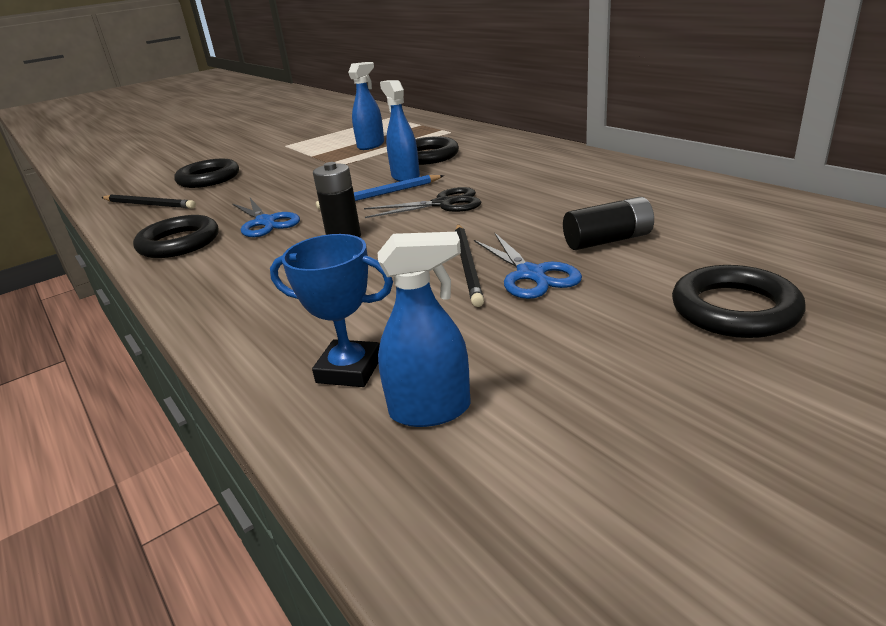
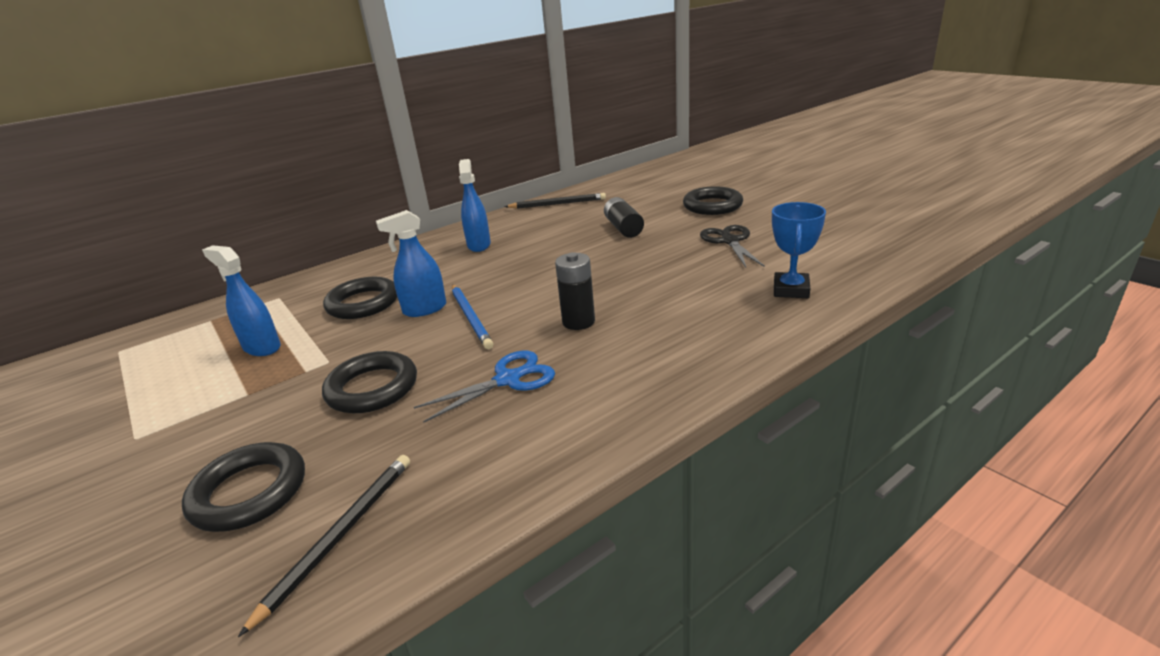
camera: 90 degrees left, 0 degrees up
black ring [133,215,218,258] -> black ring moved to [322,351,417,413]
black scissors [364,187,481,218] -> black scissors moved to [700,225,765,267]
blue spray bottle [378,232,470,427] -> blue spray bottle moved to [459,159,491,252]
black pencil [455,224,484,307] -> black pencil moved to [505,193,606,209]
blue scissors [474,233,582,299] -> none

